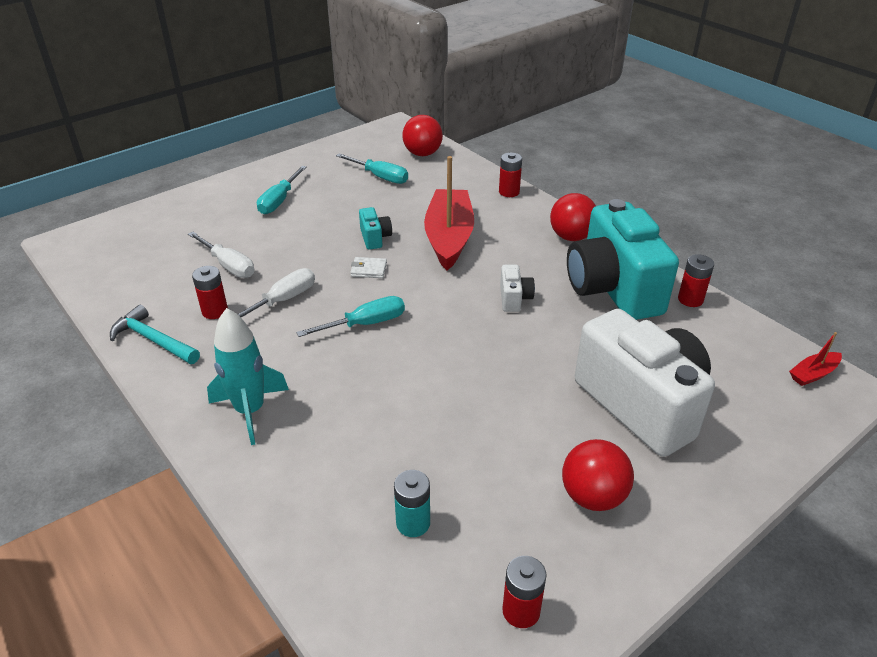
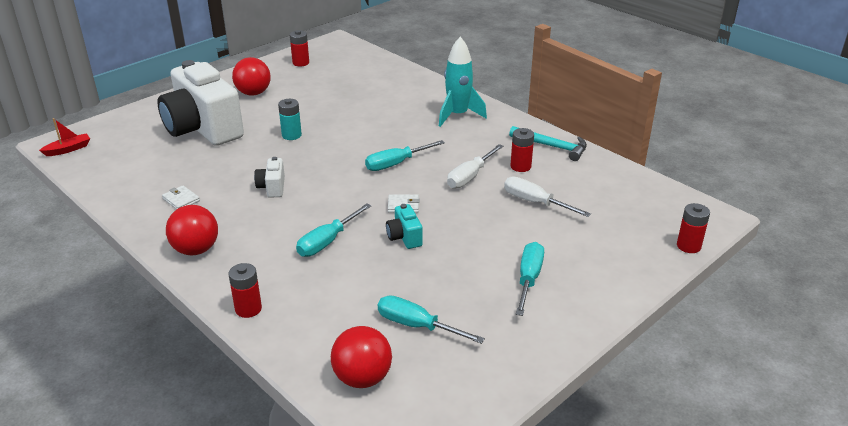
camera: 175 degrees right, 5 degrees down
turquoise battery [394,470,430,537] -> turquoise battery moved to [278,99,302,140]
red boat [424,156,474,270] -> turquoise screwdriver [296,203,371,257]
turquoise camera [567,199,679,320] -> white wallet [162,185,200,209]
red battery [678,254,714,307] -> red battery moved to [677,203,710,253]

